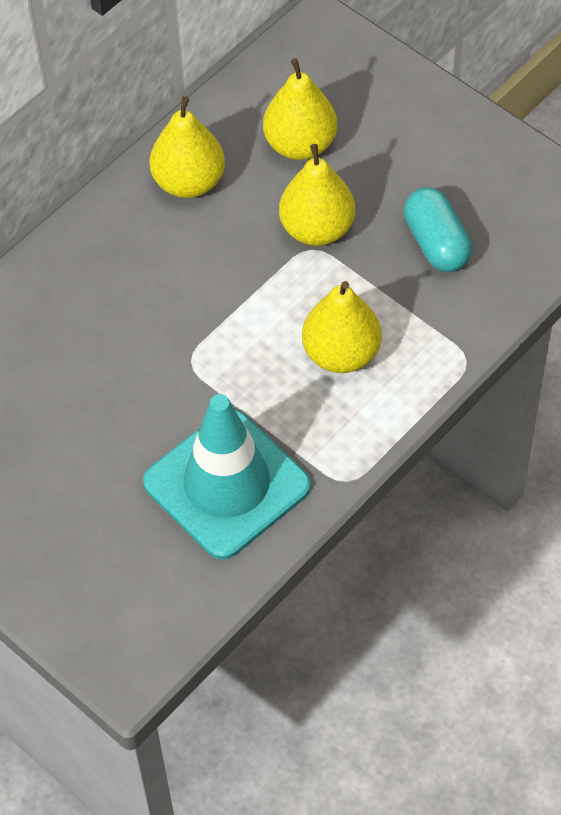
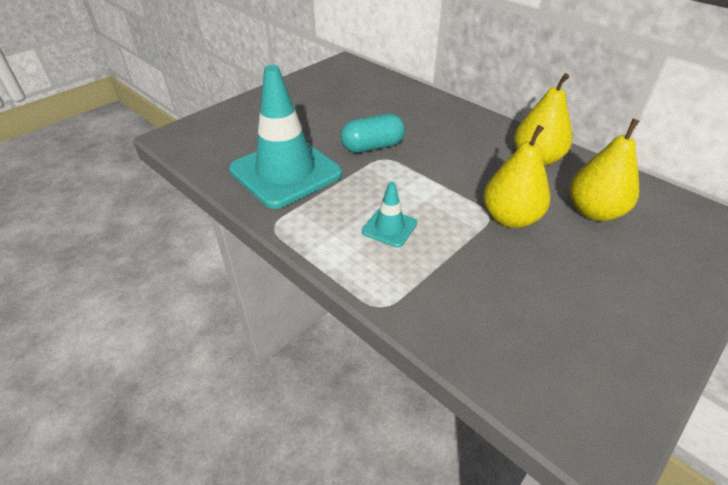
camera: 90 degrees right, 15 degrees down
yellow pear [302,281,382,373] -> turquoise traffic cone [362,182,417,247]
turquoise capsule [404,188,472,272] -> turquoise capsule moved to [340,114,405,153]

